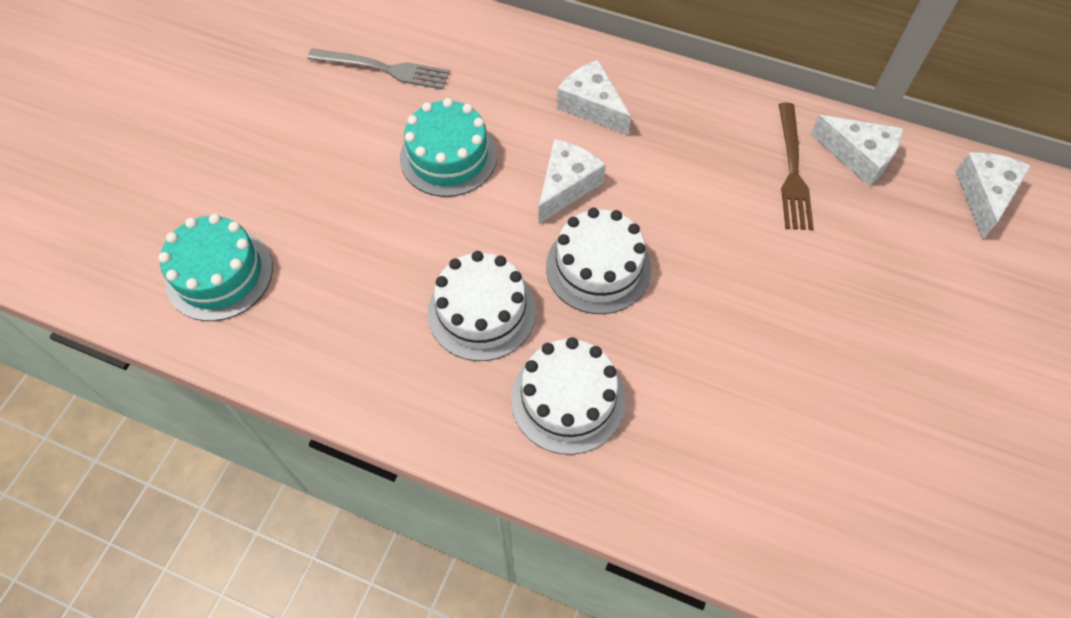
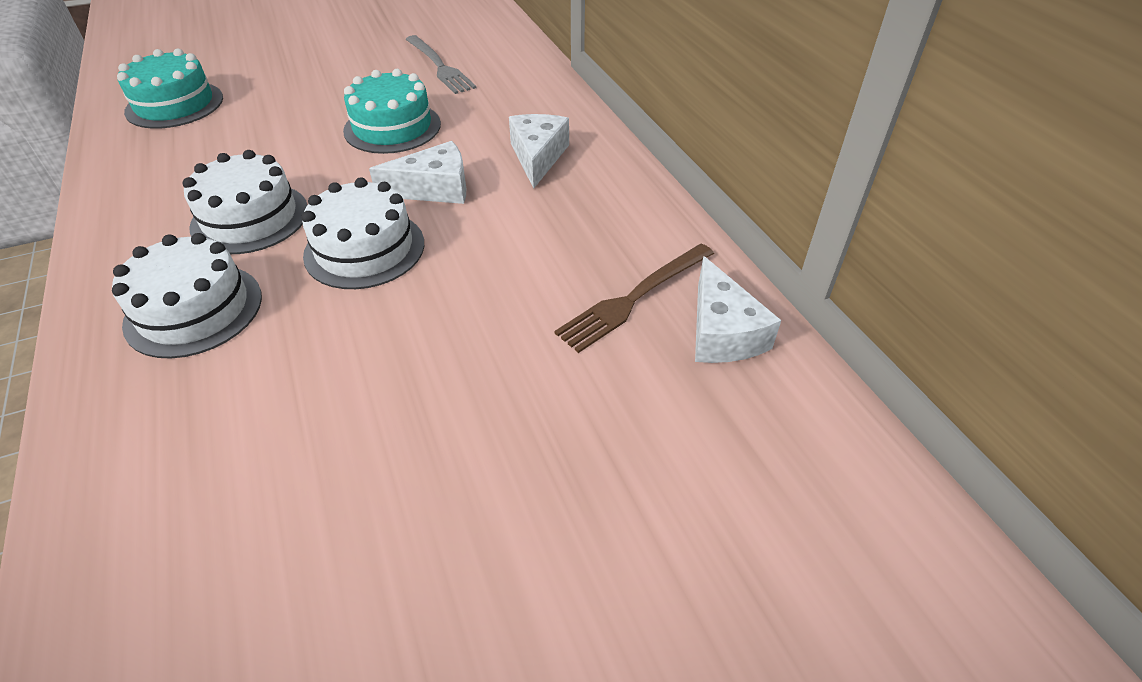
camera: 45 degrees right, 15 degrees down
white cheese [955,152,1031,240] -> none

